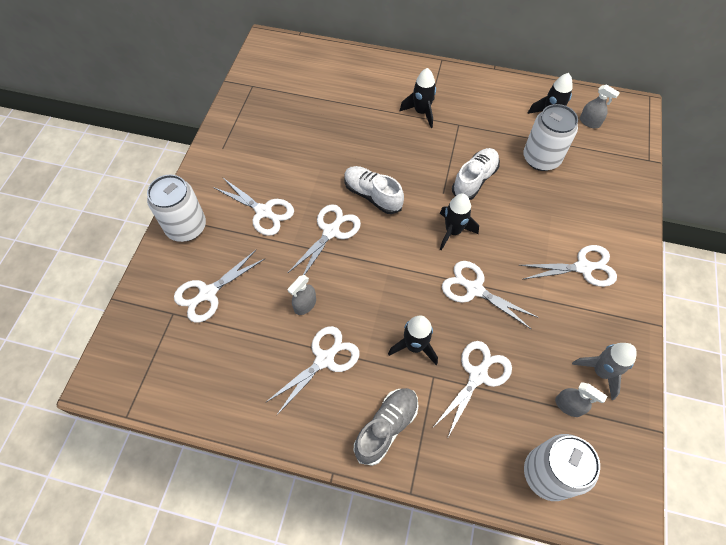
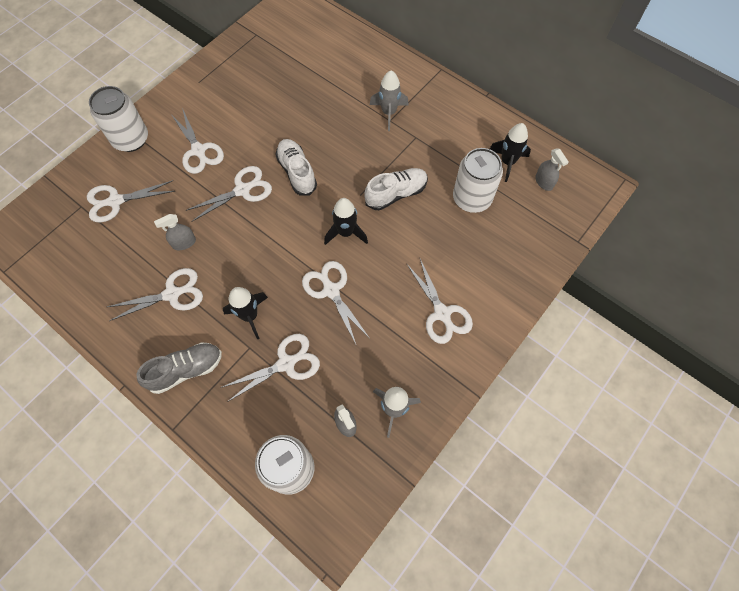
camera: 25 degrees right, 5 degrees up
black rocket [399,68,436,128] -> grey rocket [370,71,409,131]
white scissors [519,245,617,287] -> white scissors turned 45 degrees clockwise [406,257,473,344]

